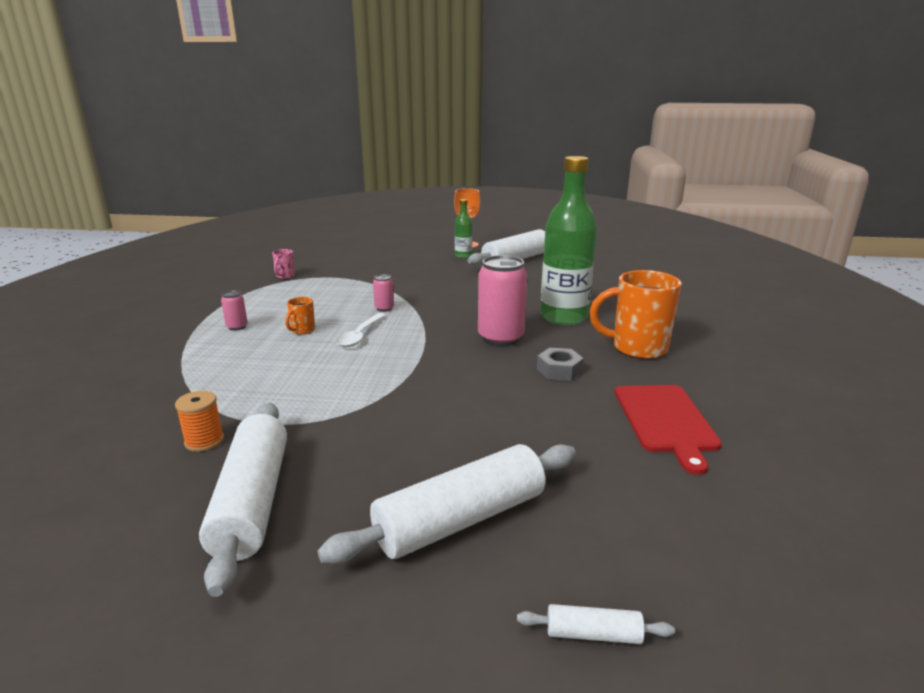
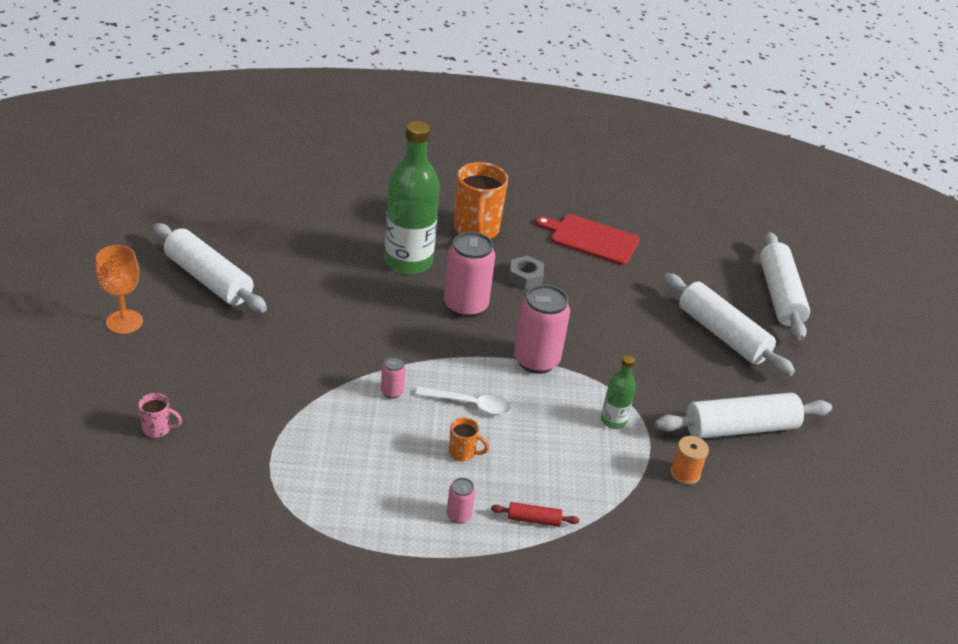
camera: 100 degrees left, 15 degrees up
pink mug [272,249,295,279] -> pink mug moved to [138,393,182,438]
green bottle [455,199,472,258] -> green bottle moved to [601,355,636,429]
white rolling pin [517,604,675,644] -> white rolling pin [760,232,810,341], size x2.35
red cutting board [615,385,722,475] -> red cutting board turned 150 degrees counterclockwise [535,214,640,265]
none -> red rolling pin [491,502,579,527]
none -> pink can [514,285,570,374]

